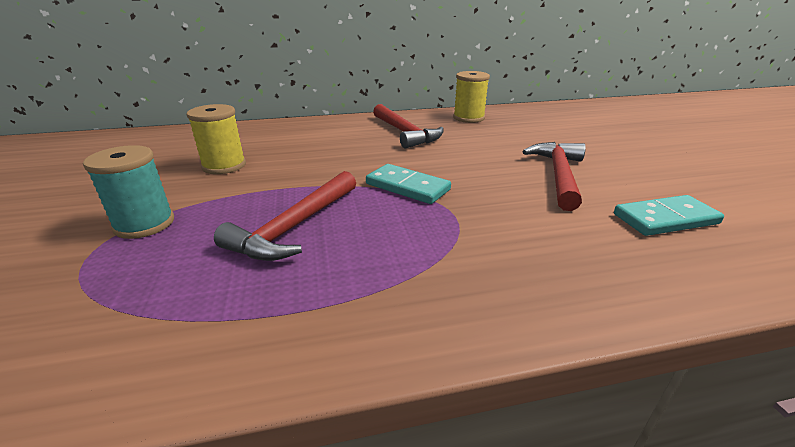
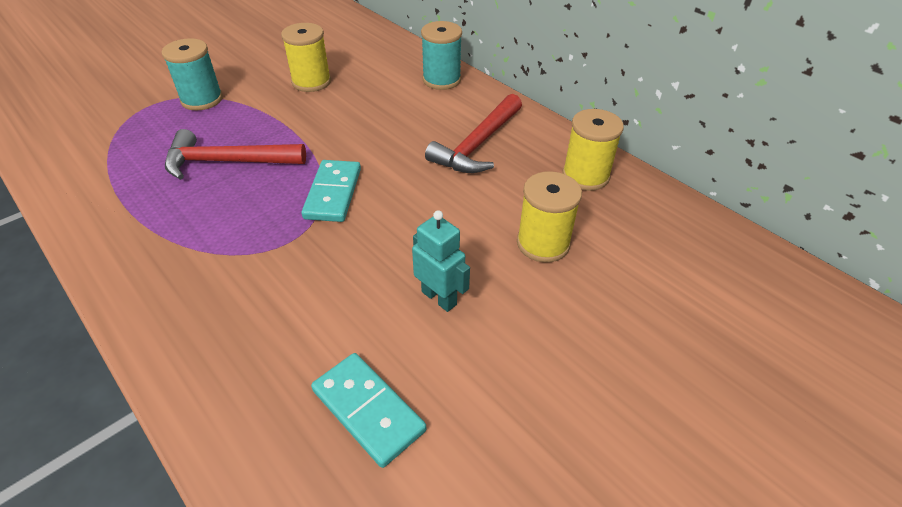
camera: 60 degrees right, 15 degrees up
red hammer [522,142,586,211] -> turquoise robot [412,210,470,312]
none -> turquoise spool [421,21,462,90]
none -> yellow spool [517,171,582,262]

